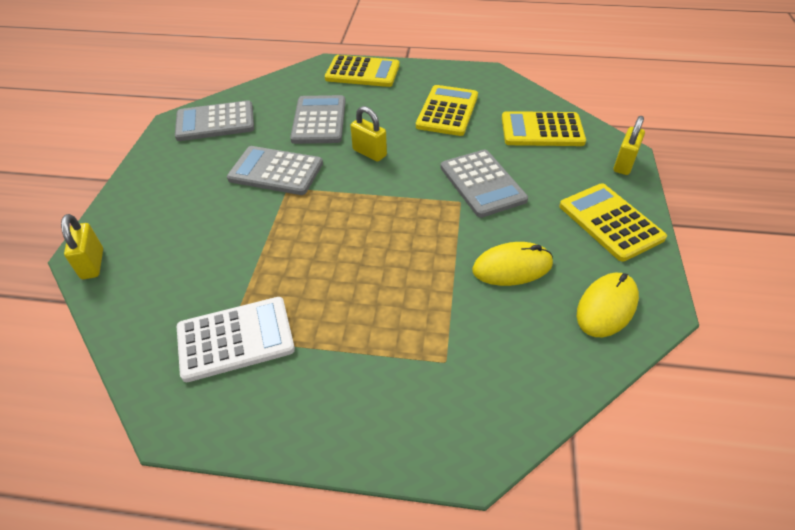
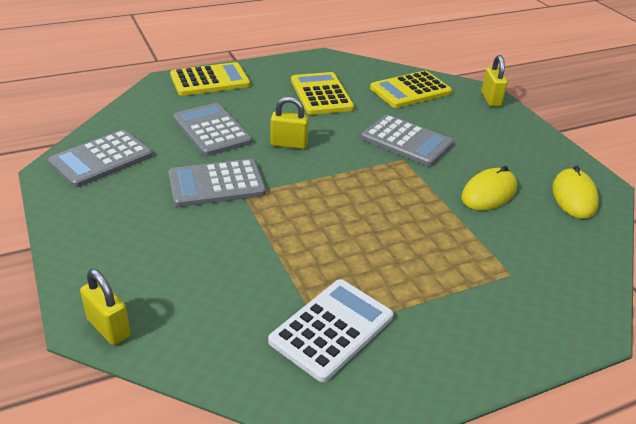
camera: 35 degrees left, 10 degrees down
yellow calculator [560,183,667,262] -> none

